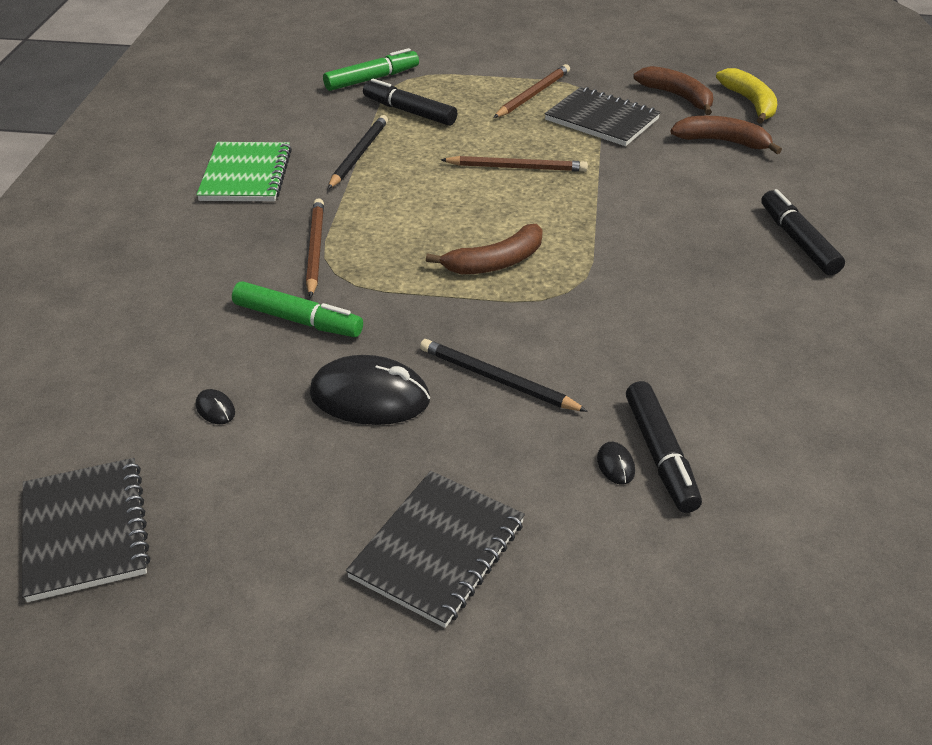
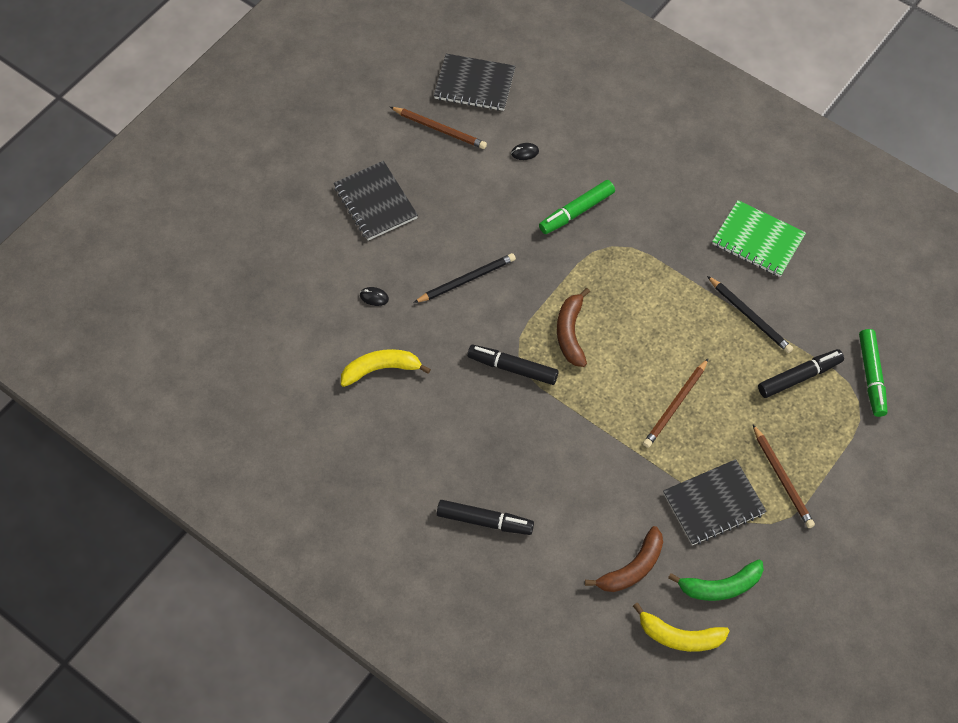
camera: 120 degrees right, 20 degrees up
brown pencil [306,198,324,298] -> brown pencil moved to [390,107,487,149]
black mouse [310,355,430,425] -> none
black marker [626,381,702,513] -> black marker moved to [467,345,559,385]
brown banana [633,66,713,115] -> green banana [668,559,764,601]
none -> yellow banana [341,349,431,387]

